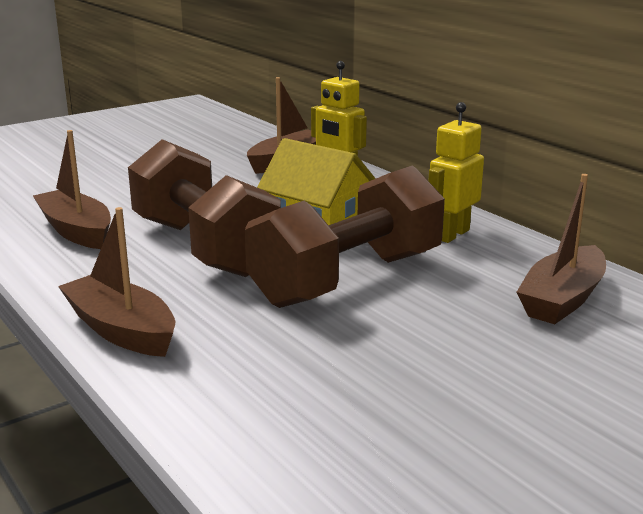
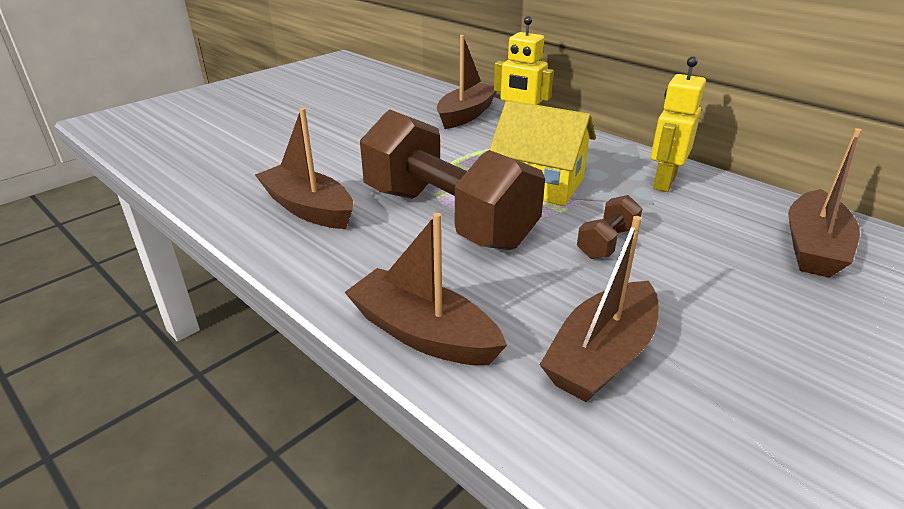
camera: 10 degrees left, 10 degrees up
brown dumbbell [245,165,445,308] -> brown dumbbell [577,195,643,259], size x0.40
none -> brown boat [540,216,658,402]

